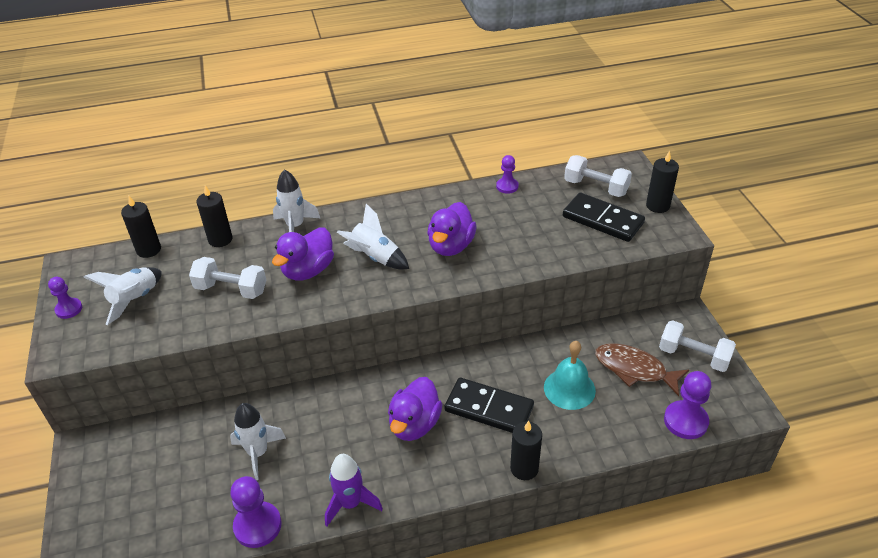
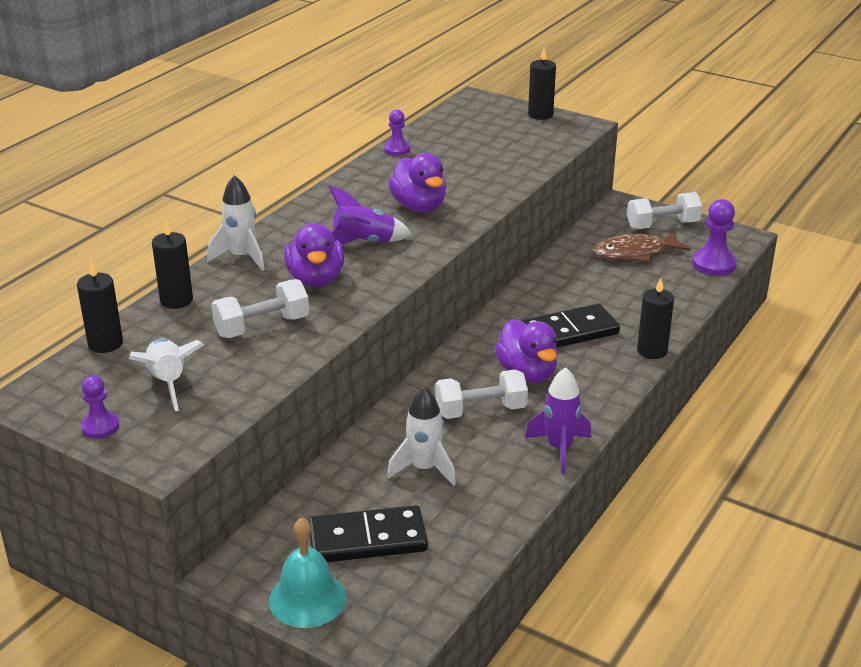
camera: 45 degrees left, 10 degrees down
purple pawn [230,476,282,548] -> none
white rocket [337,204,409,269] -> purple rocket [329,186,412,245]
turquoise bell [544,341,596,410] -> turquoise bell moved to [269,517,346,628]
black domino [563,193,645,242] -> black domino moved to [308,505,428,562]
white dumbbell [564,155,632,197] -> white dumbbell moved to [435,370,528,419]

